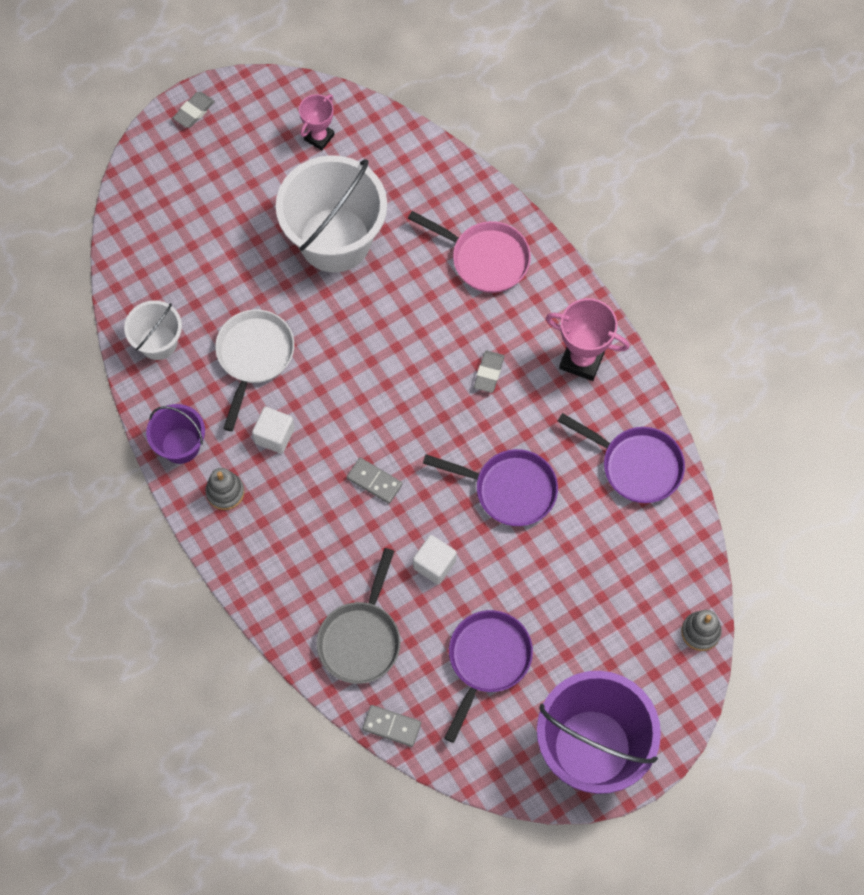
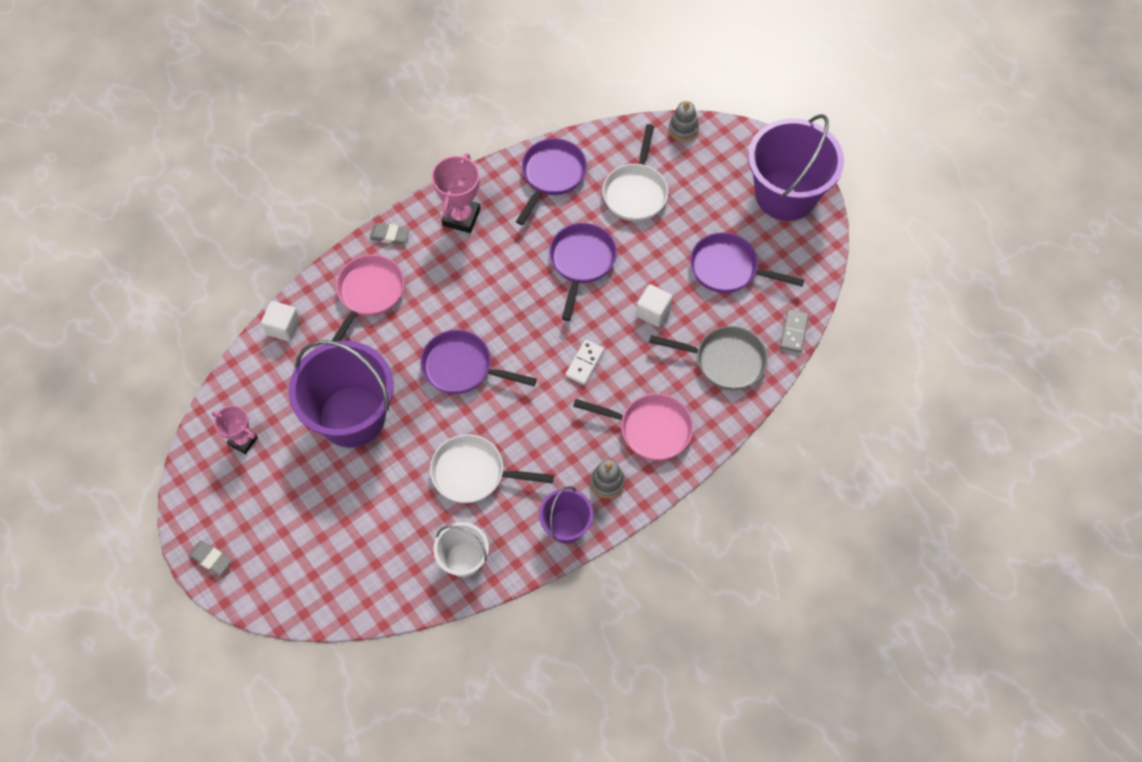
camera: 95 degrees left, 5 degrees down
white cube [252,407,295,454] -> white cube moved to [261,301,300,342]
white bucket [276,155,387,273] -> purple bucket [289,340,394,448]
grey domino [347,458,403,504] -> white domino [565,340,604,385]
grey eraser [474,351,504,393] -> grey eraser moved to [369,223,410,245]
none -> purple pan [420,330,537,394]
none -> pink pan [573,394,693,461]
none -> white pan [602,124,668,221]

